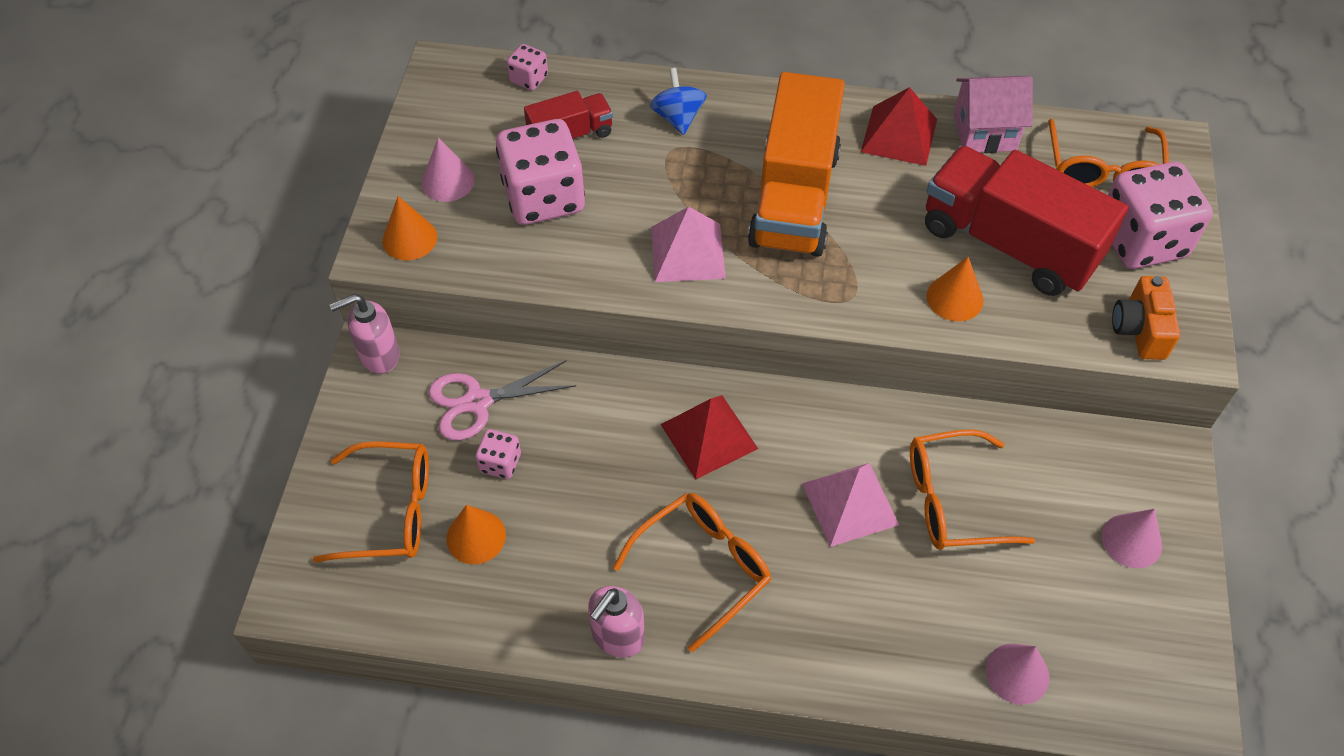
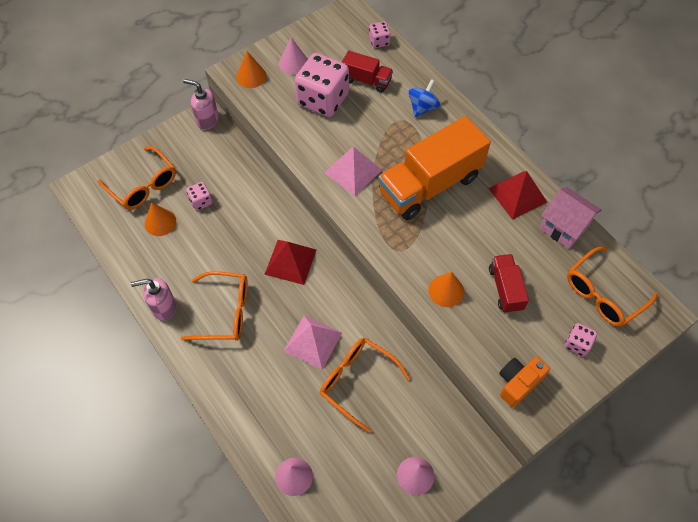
camera: 45 degrees right, 5 degrees up
pink scissors [428,360,576,440] -> none
red truck [925,146,1128,296] -> red truck [489,254,529,313], size x0.50
pink dice [1108,162,1213,269] -> pink dice [565,323,597,357], size x0.46

